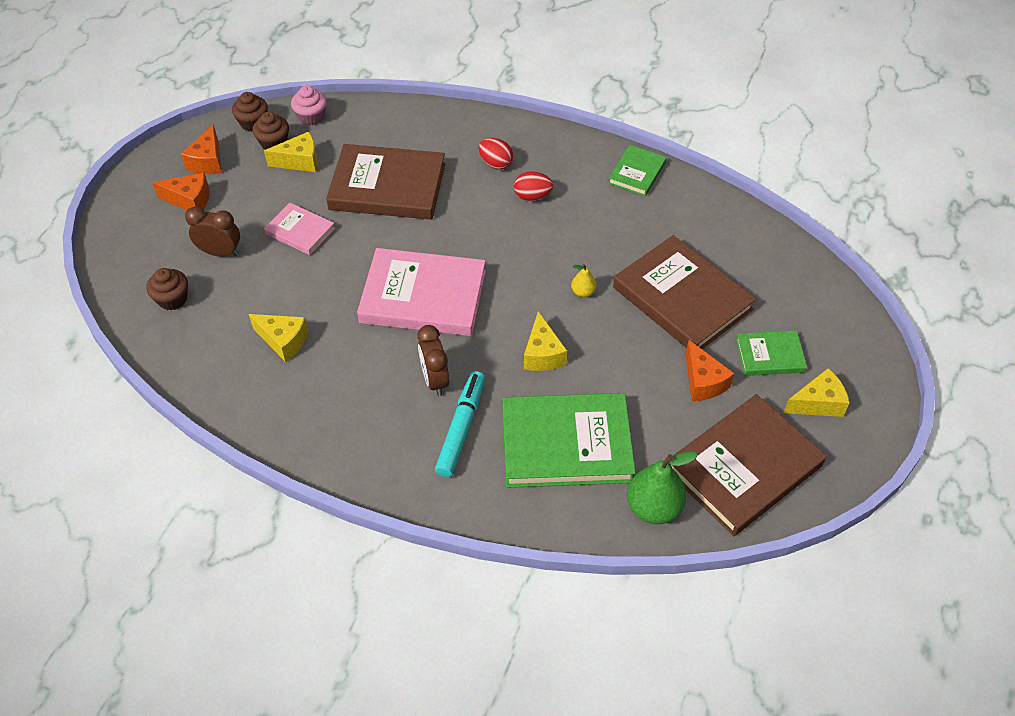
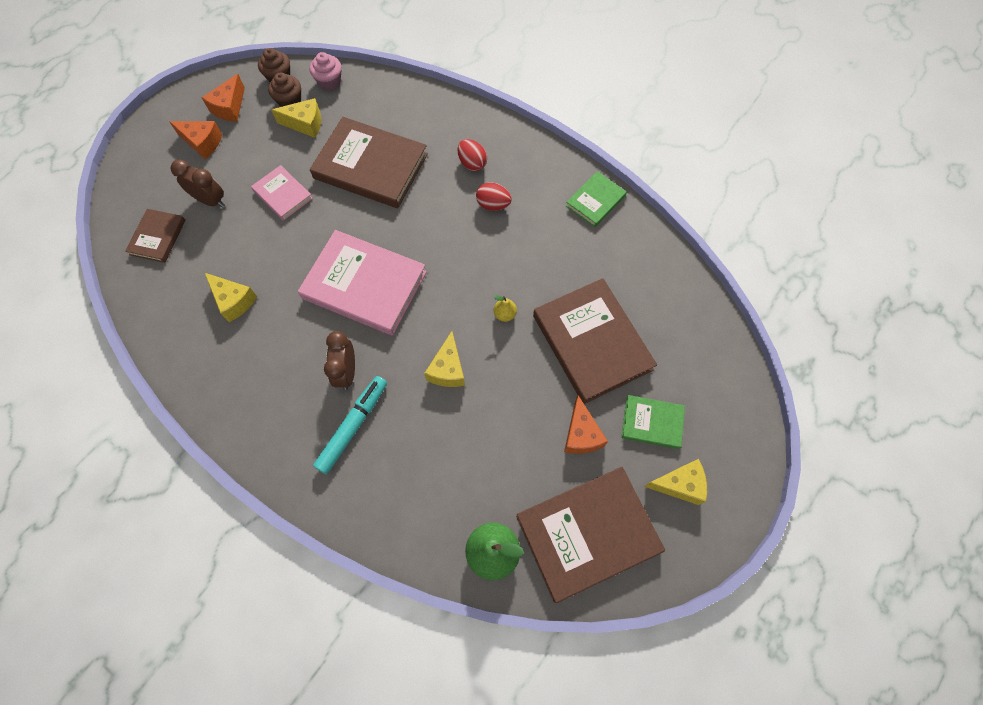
camera: 15 degrees right, 15 degrees up
brown cupcake [147,268,188,310] -> brown book [125,209,185,263]
green book [502,393,636,488] -> none

